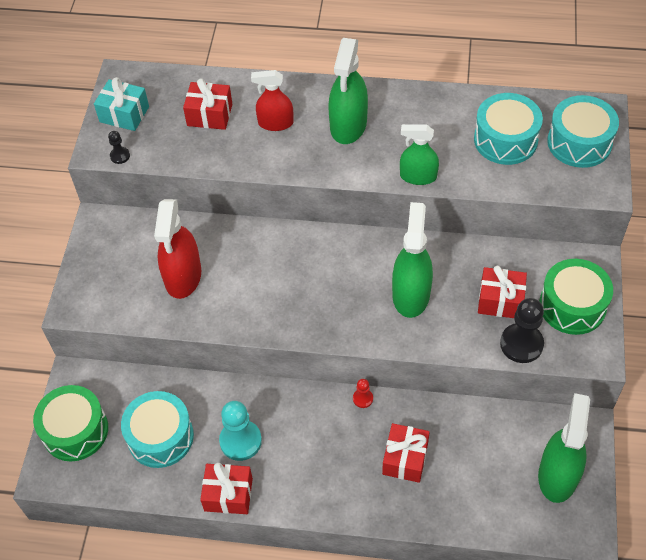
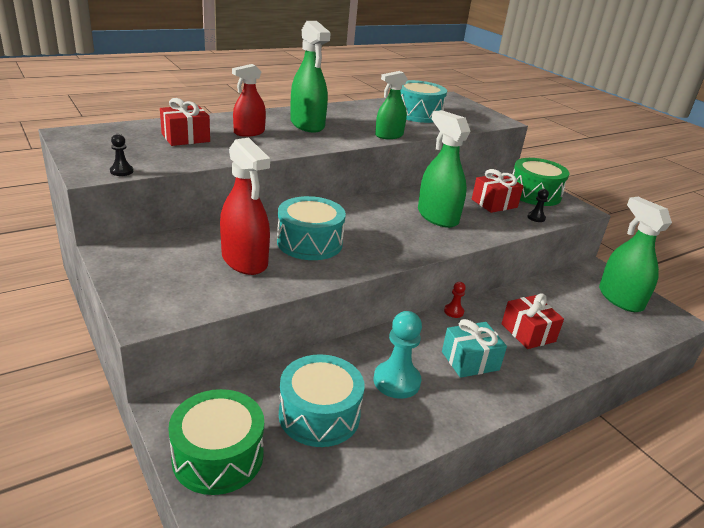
camera: 45 degrees left, 25 degrees down
turquoise gift [94,77,149,131] -> turquoise gift moved to [442,319,507,378]
red gift [200,463,253,514] -> none
black pawn [500,298,544,363] -> black pawn [527,189,549,222], size x0.50
turquoise drum [547,95,619,168] -> turquoise drum moved to [277,196,346,260]

